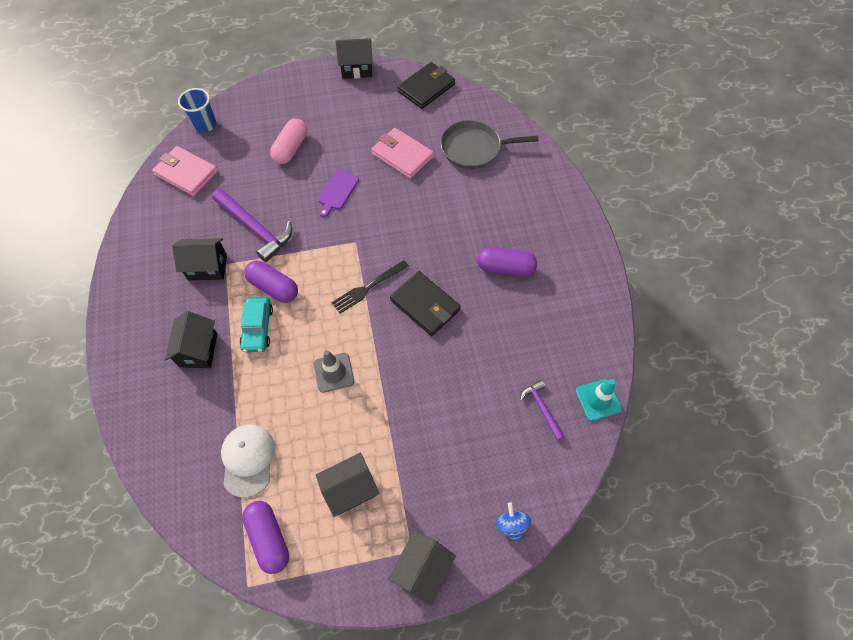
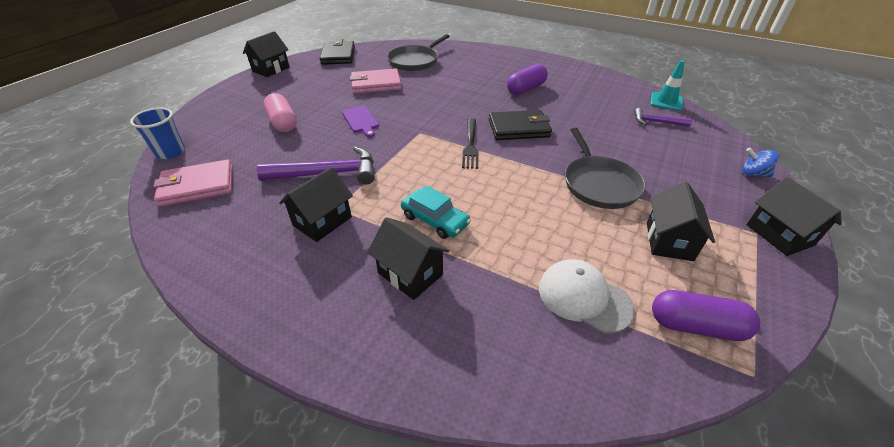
camera: 50 degrees left, 20 degrees down
purple capsule [244,261,298,303] -> none
grey traffic cone [314,350,354,393] -> none
none -> grey pan [565,128,646,209]

